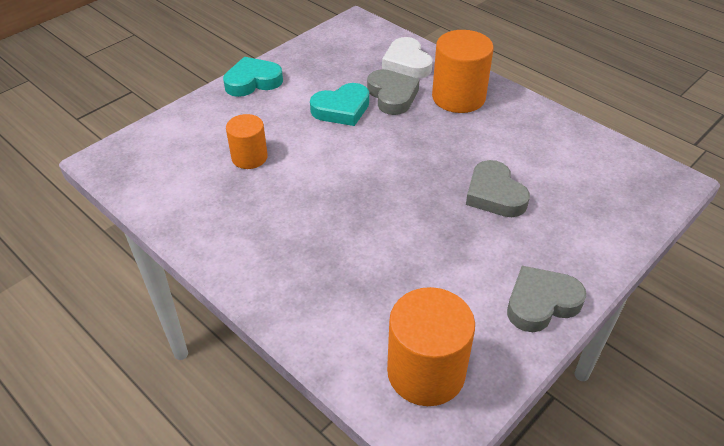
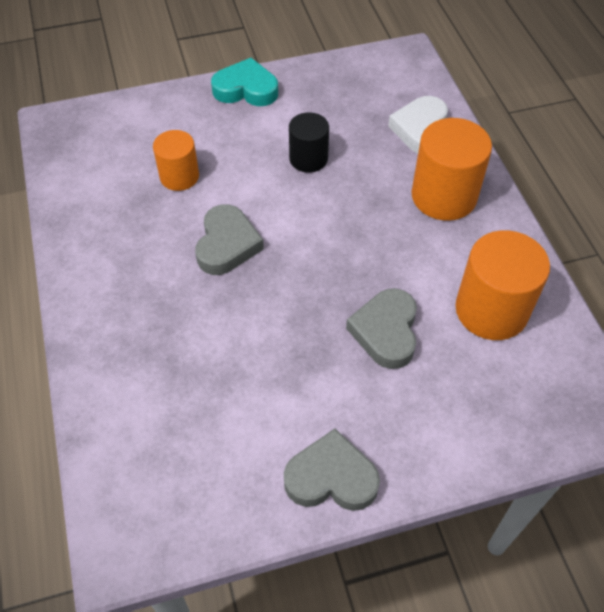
camera: 30 degrees right, 10 degrees up
turquoise heart [310,83,369,126] -> black cylinder [289,112,329,173]
grey heart [367,69,419,115] -> grey heart moved to [195,204,264,275]
orange cylinder [387,287,475,406] -> orange cylinder moved to [455,230,550,340]

